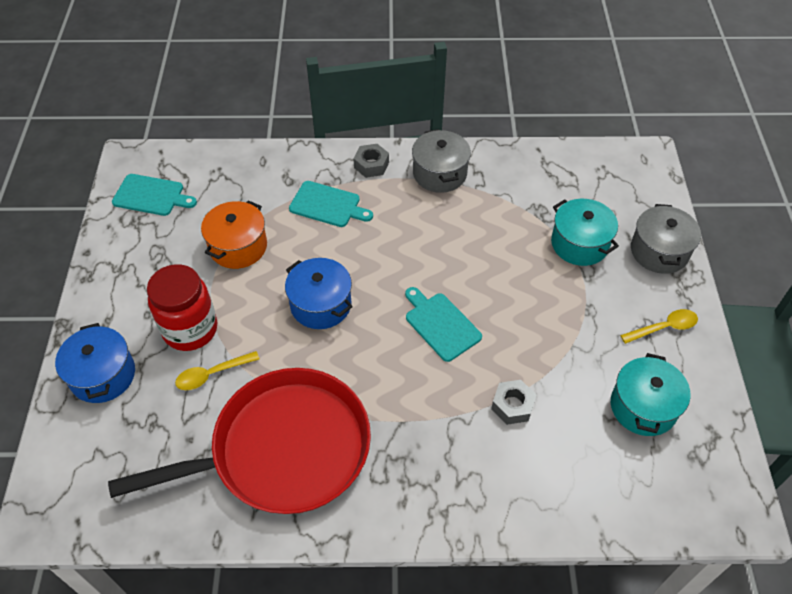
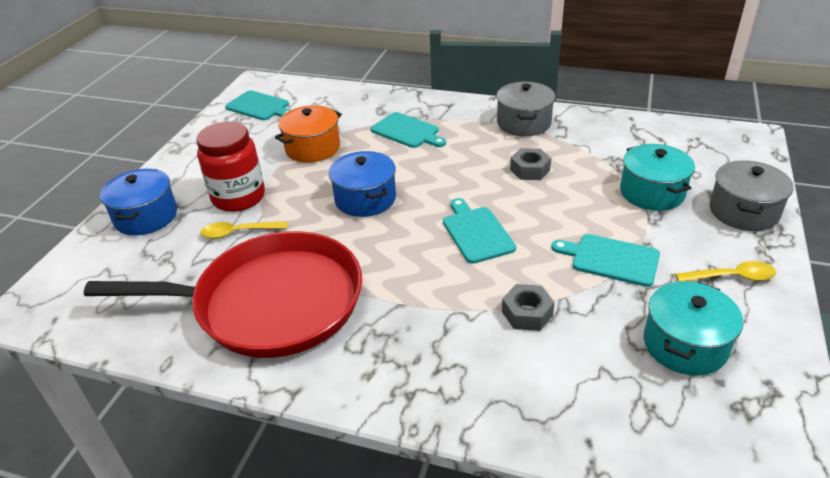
camera: 20 degrees right, 15 degrees down
grey nut [353,144,389,178] -> grey nut moved to [510,148,551,180]
none -> turquoise cutting board [551,234,660,287]

